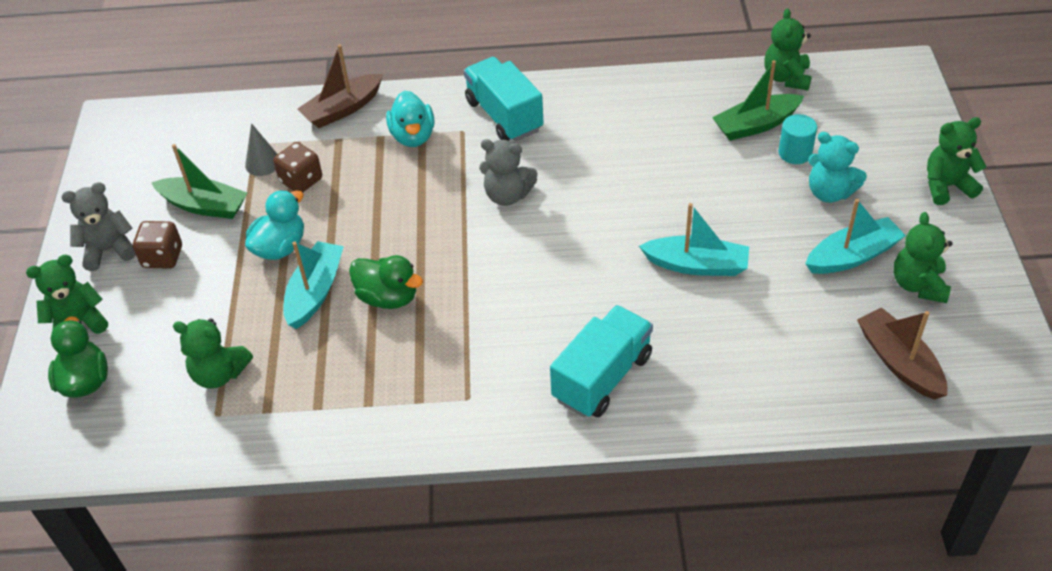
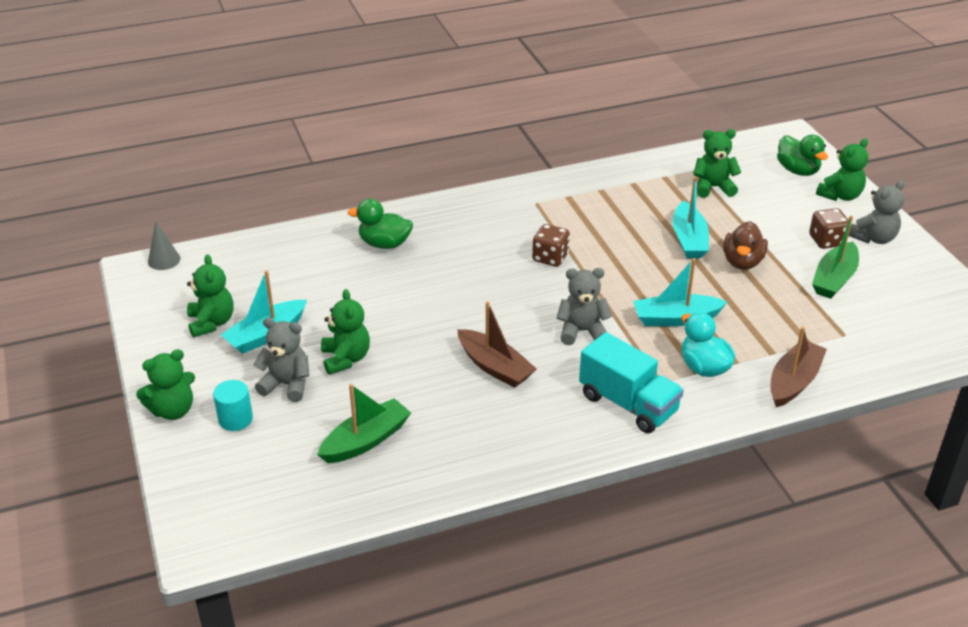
camera: 160 degrees right, 10 degrees down
green boat [151,144,247,219] -> green boat turned 60 degrees counterclockwise [812,215,859,299]
grey cone [245,123,277,176] -> grey cone moved to [148,222,180,270]
turquoise duck [245,190,304,260] -> brown duck [723,221,768,270]
brown dice [273,142,322,193] -> brown dice moved to [532,224,570,267]
green duck [349,255,423,309] -> green duck moved to [347,199,413,249]
turquoise truck [550,305,653,417] -> none
turquoise boat [639,203,749,276] -> turquoise boat moved to [633,258,727,326]
green teddy bear [764,8,812,91] -> green teddy bear moved to [321,289,370,375]
turquoise cylinder [779,114,817,164] -> turquoise cylinder moved to [213,380,253,431]
turquoise teddy bear [808,132,867,203] -> grey teddy bear [253,318,309,402]
brown boat [857,307,947,400] -> brown boat moved to [457,301,536,388]

